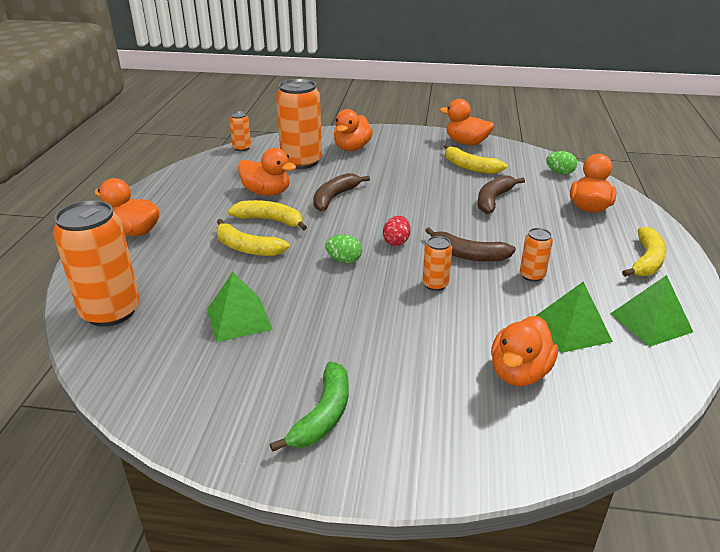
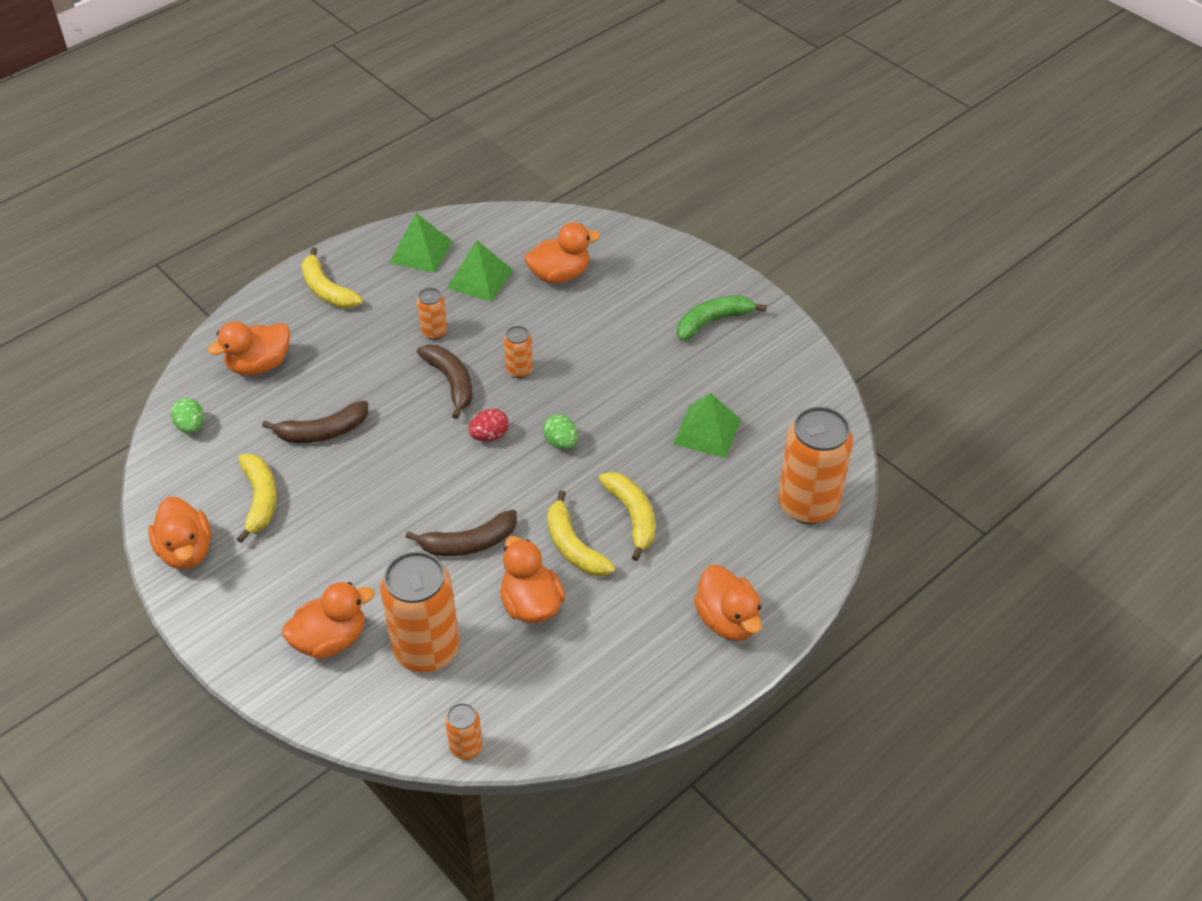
camera: 140 degrees left, 15 degrees up
yellow banana [622,227,667,277] -> yellow banana turned 105 degrees counterclockwise [301,247,363,308]

